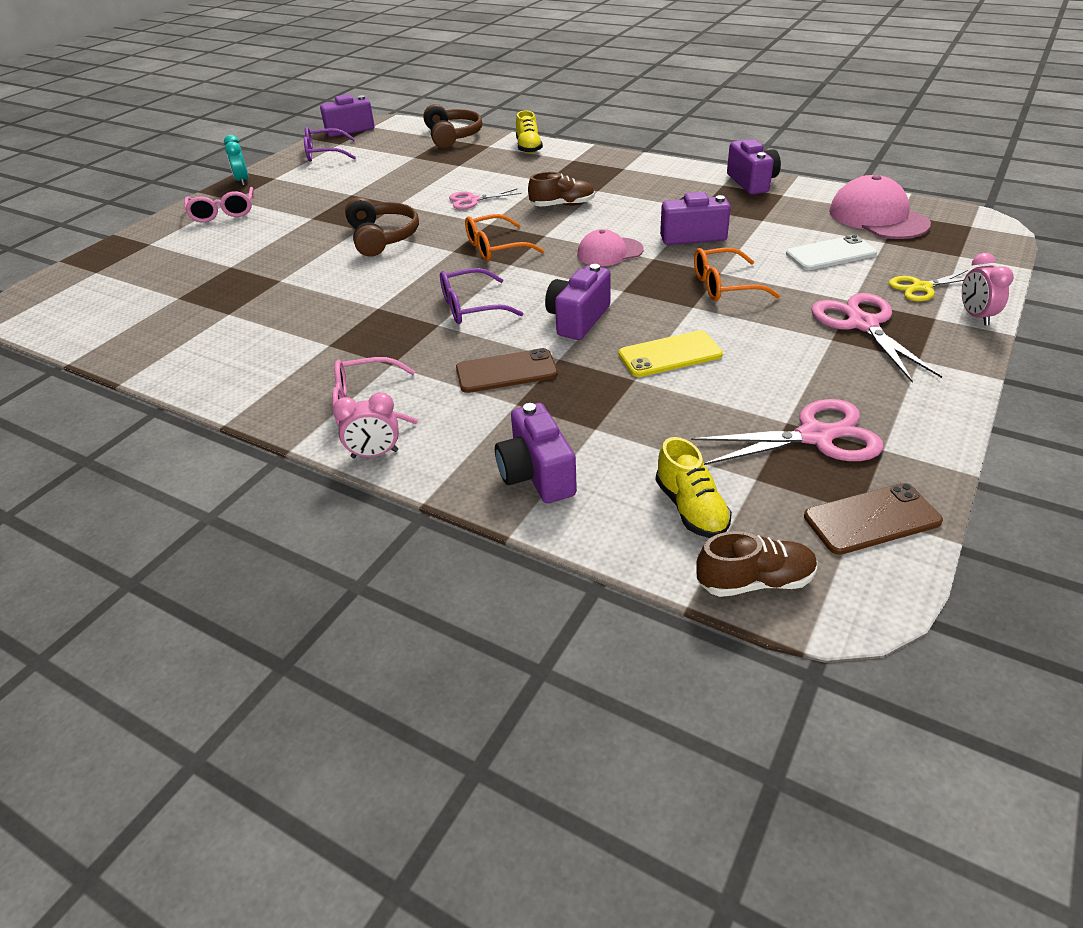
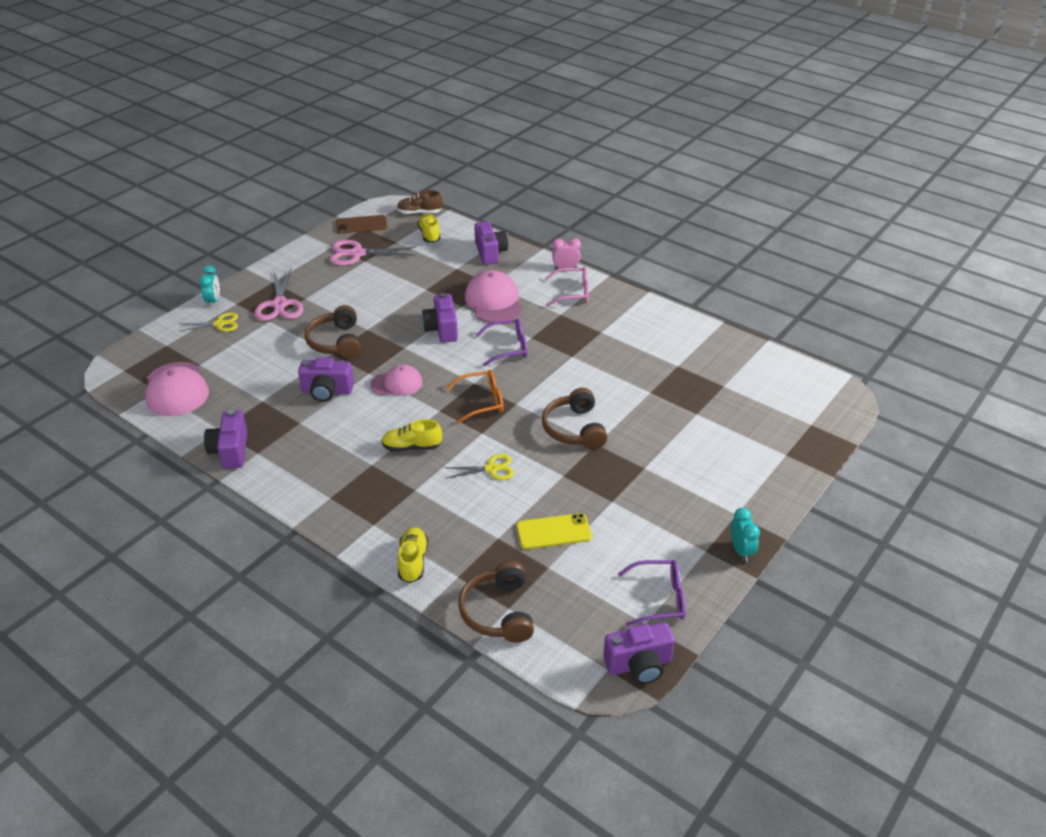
camera: 175 degrees left, 0 degrees up
pink glasses [184,187,254,222] -> none
pink scissors [449,189,522,210] -> yellow scissors [444,454,514,480]
brown phone [456,348,558,393] -> pink cap [465,270,523,323]
brown shoe [528,172,595,207] -> yellow shoe [381,419,442,452]
purple camera [545,264,611,340] -> purple camera turned 135 degrees clockwise [422,293,458,343]
yellow phone [618,330,723,377] -> yellow phone moved to [516,513,592,549]
orange glasses [694,248,780,301] -> brown headphones [304,305,361,358]
white phone [786,235,877,270] -> none
pink clock [962,253,1014,325] -> turquoise clock [199,265,220,308]

